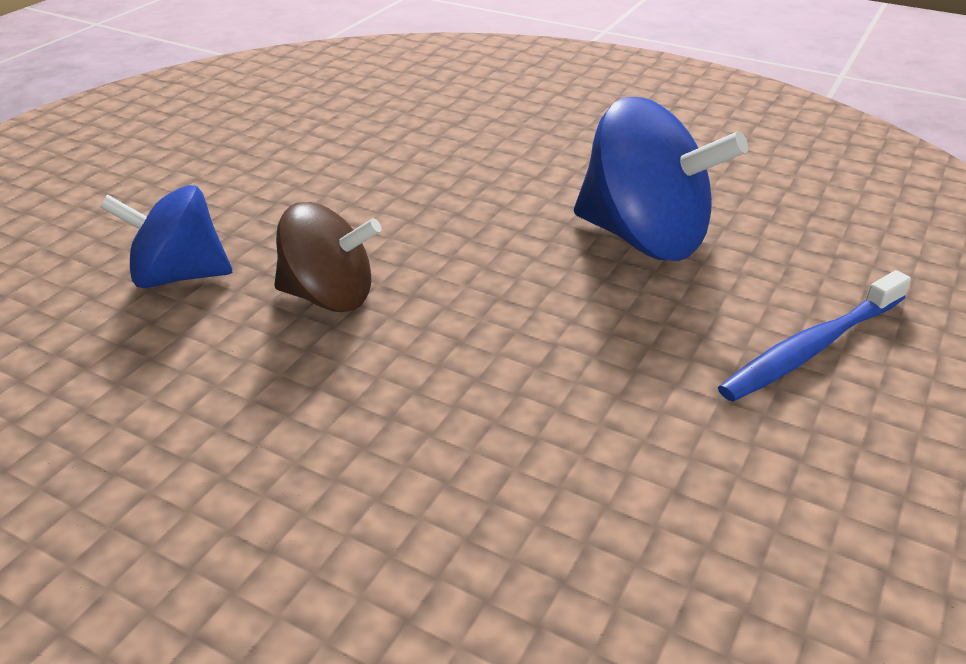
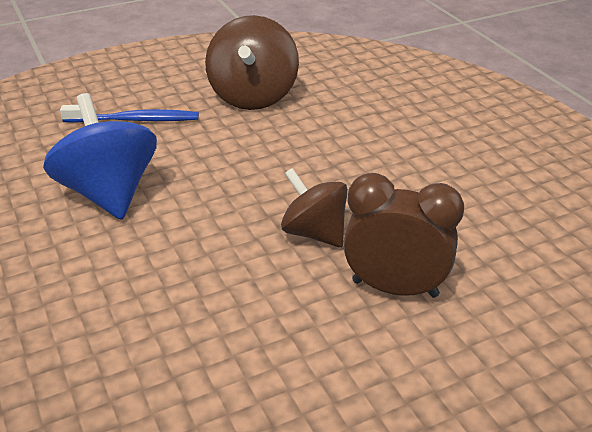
camera: 145 degrees left, 0 degrees up
blue spinning top [100,185,232,288] -> brown clock [343,173,464,298]
none -> brown spinning top [205,15,299,110]

